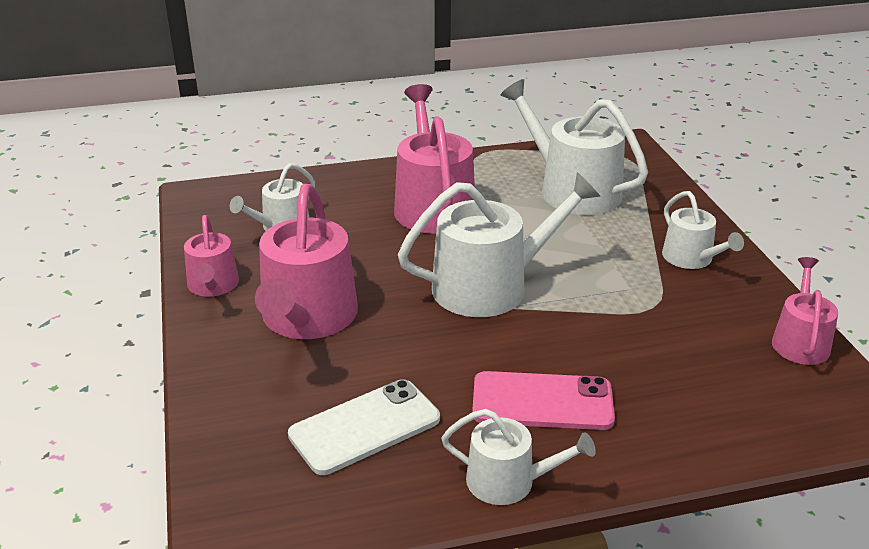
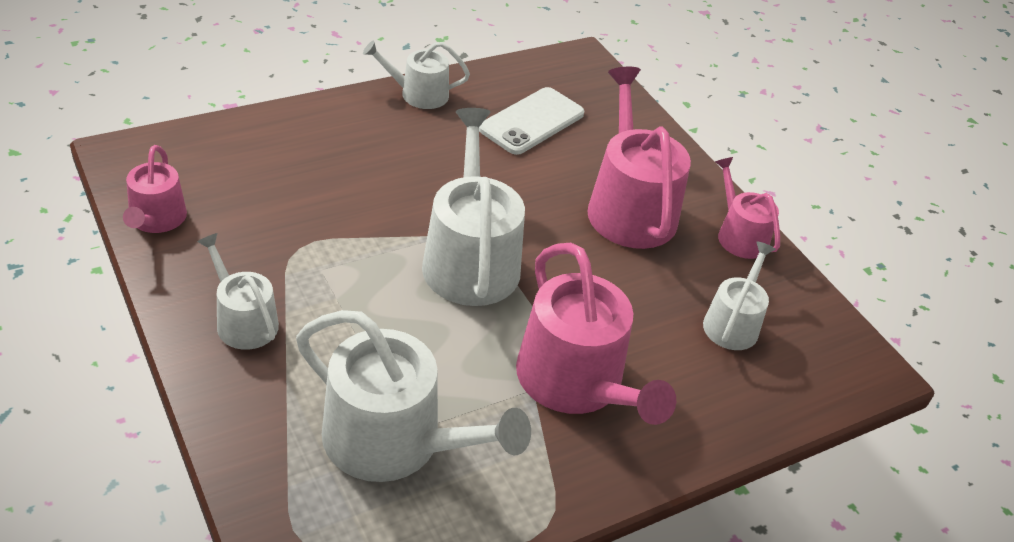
camera: 160 degrees right, 10 degrees up
white watering can [398,172,601,317] -> white watering can turned 120 degrees clockwise [422,108,525,306]
pink phone [472,371,615,430] -> none

